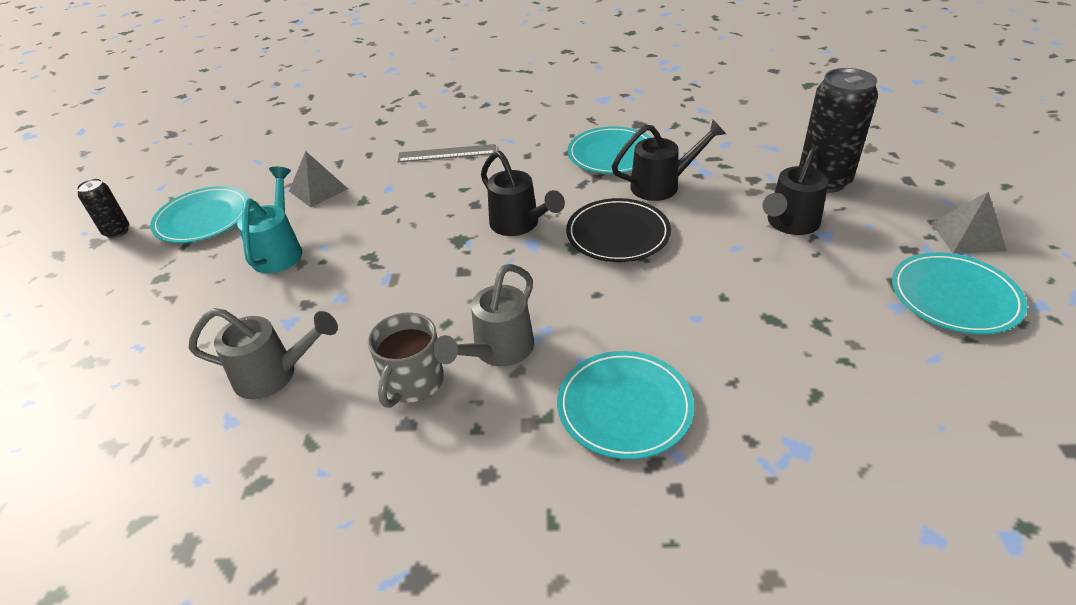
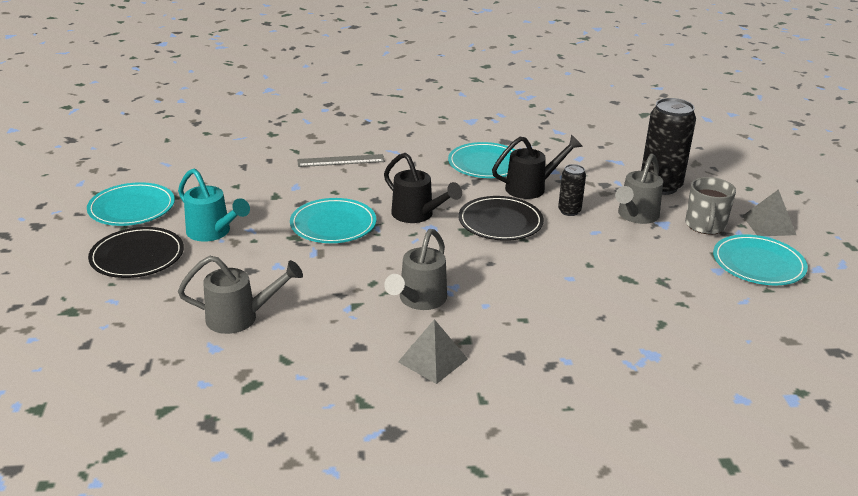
camera: 10 degrees left, 10 degrees down
black can [76,178,129,238] -> black can moved to [558,164,586,216]
turquoise watering can [237,167,302,274] -> turquoise watering can turned 135 degrees clockwise [178,168,250,242]
grey pyramid [289,151,348,207] -> grey pyramid moved to [398,319,468,384]
grey mug [368,312,444,408] -> grey mug moved to [685,177,736,235]
turquoise plate [557,351,694,459] -> turquoise plate moved to [290,198,376,243]
black watering can [763,145,829,235] -> grey watering can [615,153,663,224]
none -> black plate [88,227,184,278]

